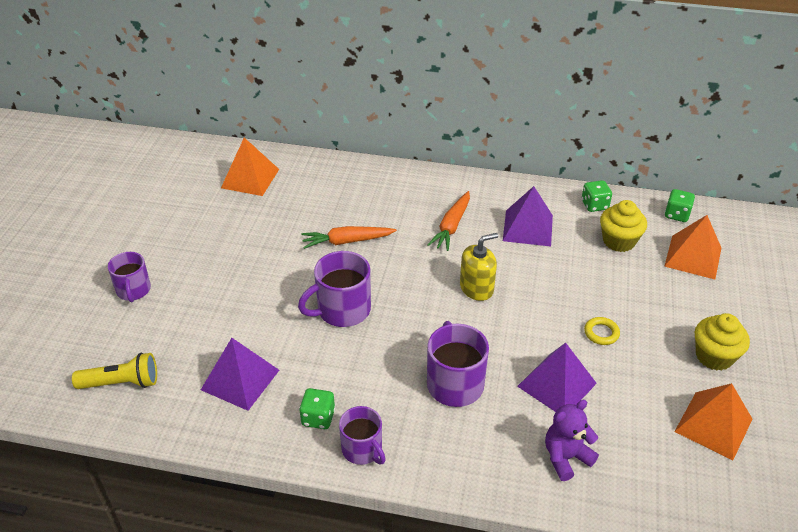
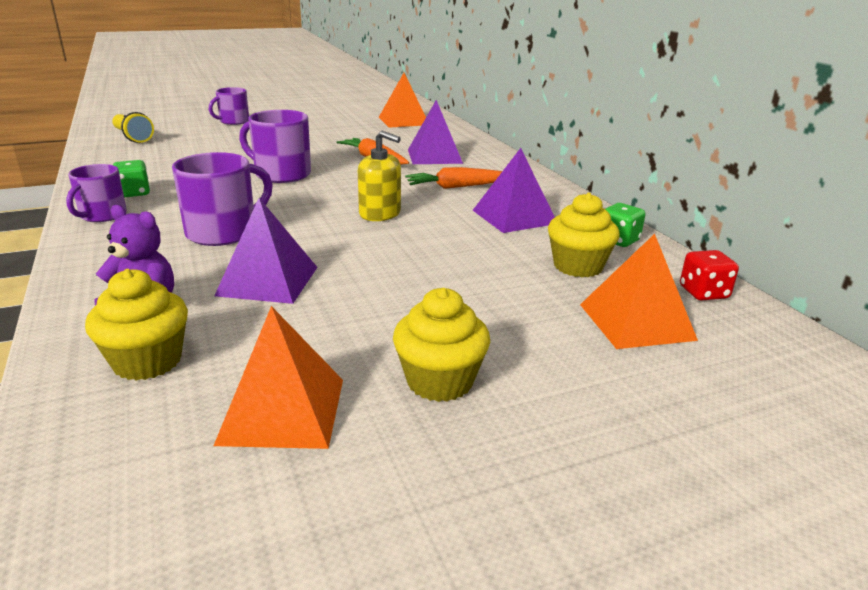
camera: 55 degrees right, 15 degrees down
purple pyramid [201,338,279,411] -> purple pyramid moved to [408,100,463,164]
yellow ring [584,317,620,345] -> none
green dice [665,189,695,222] -> red dice [680,250,739,301]
none -> yellow cupcake [85,269,188,381]

